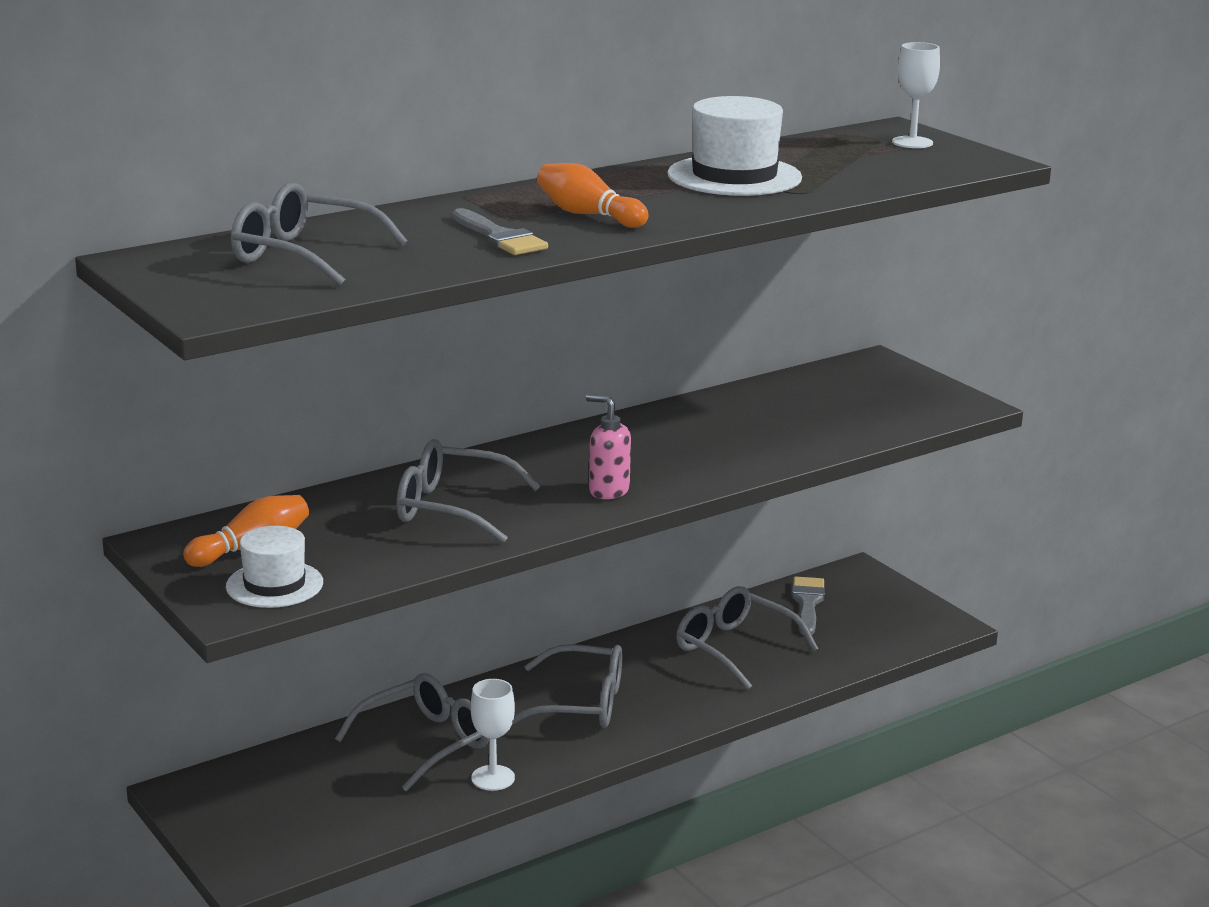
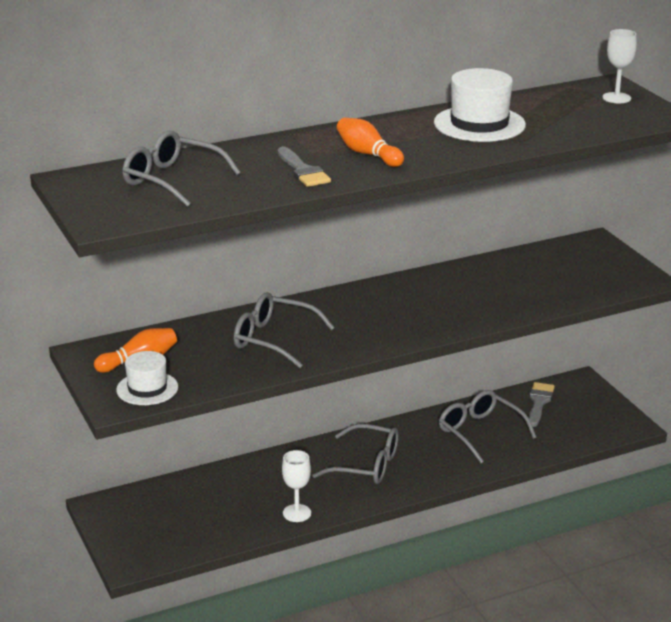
camera: 10 degrees right, 5 degrees up
grey glasses [335,673,489,792] -> none
pink soap dispenser [586,394,631,499] -> none

